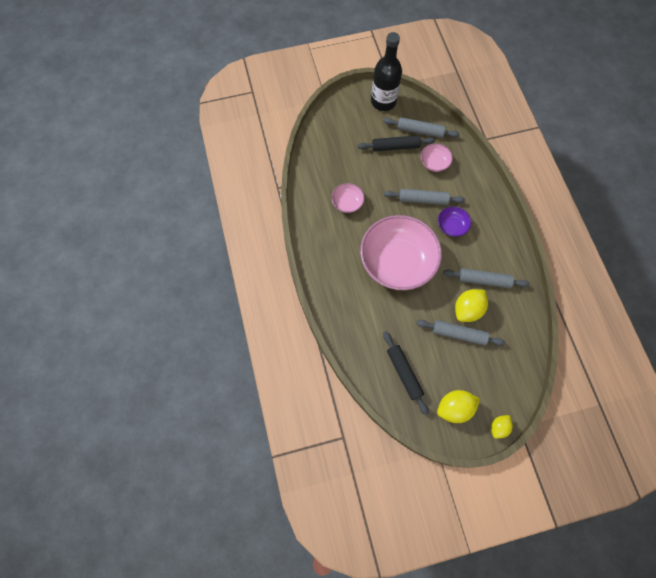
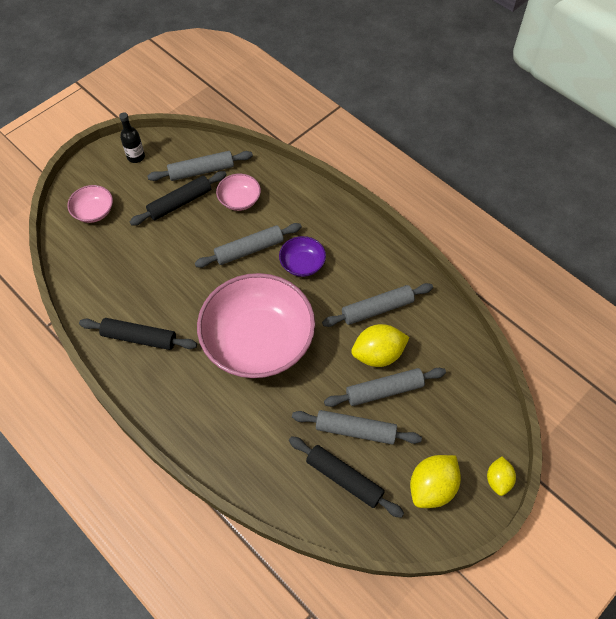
camera: 30 degrees left, 10 degrees down
pink bowl [332,183,364,213] -> pink bowl moved to [67,185,113,223]
black bottle [371,32,402,111] -> black bottle [119,112,145,163], size x0.50
yellow lemon [455,289,488,322] -> yellow lemon turned 60 degrees clockwise [351,324,410,367]
none -> black rolling pin [79,318,197,350]
none -> grey rolling pin [292,410,422,444]

